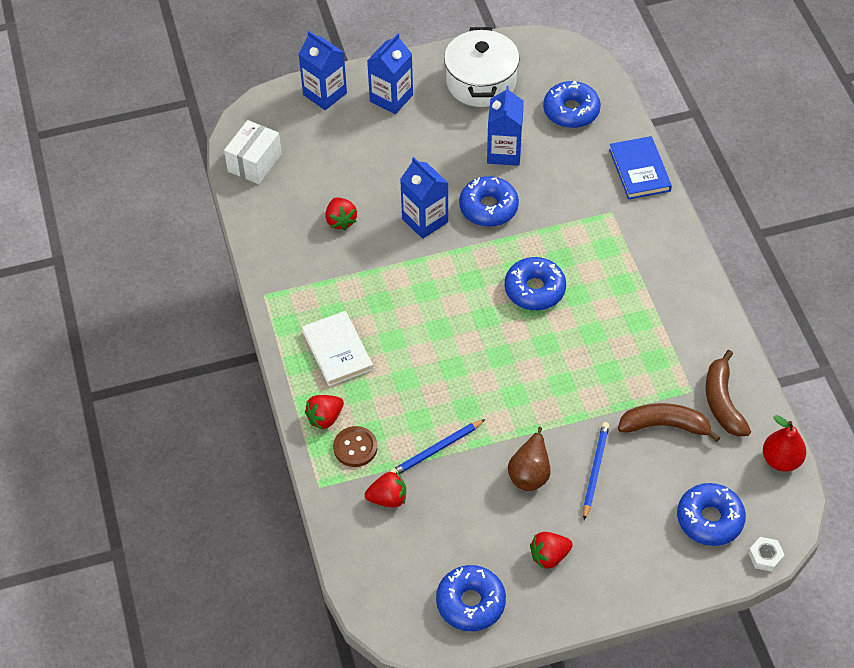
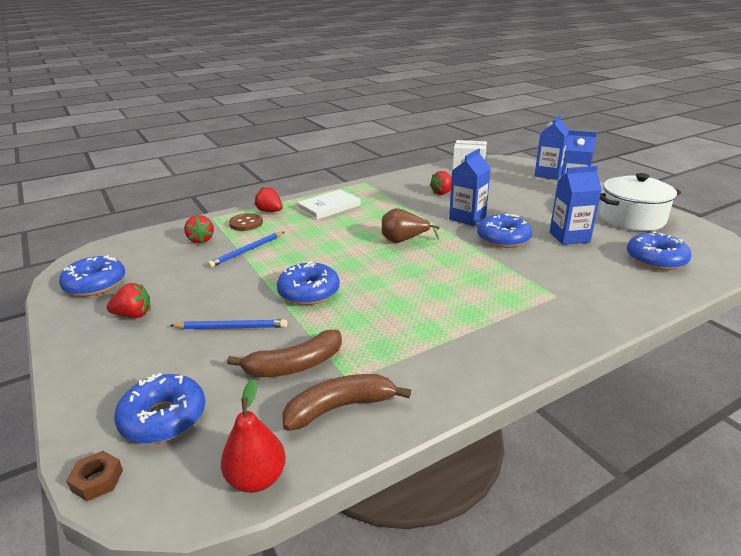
camera: 75 degrees right, 25 degrees down
blue pencil [390,419,485,474] -> blue pencil turned 90 degrees counterclockwise [208,232,284,268]
blue donut [505,257,566,310] -> blue donut moved to [277,261,340,305]
brown pear [508,427,551,491] -> brown pear moved to [382,208,440,243]
red strawberry [530,532,573,569] -> red strawberry turned 120 degrees clockwise [106,283,151,318]
blue book [609,136,672,200] -> none
brown banana [618,403,720,442] -> brown banana turned 75 degrees clockwise [227,330,342,377]
white nut [748,537,785,572] -> brown nut [66,451,123,501]

